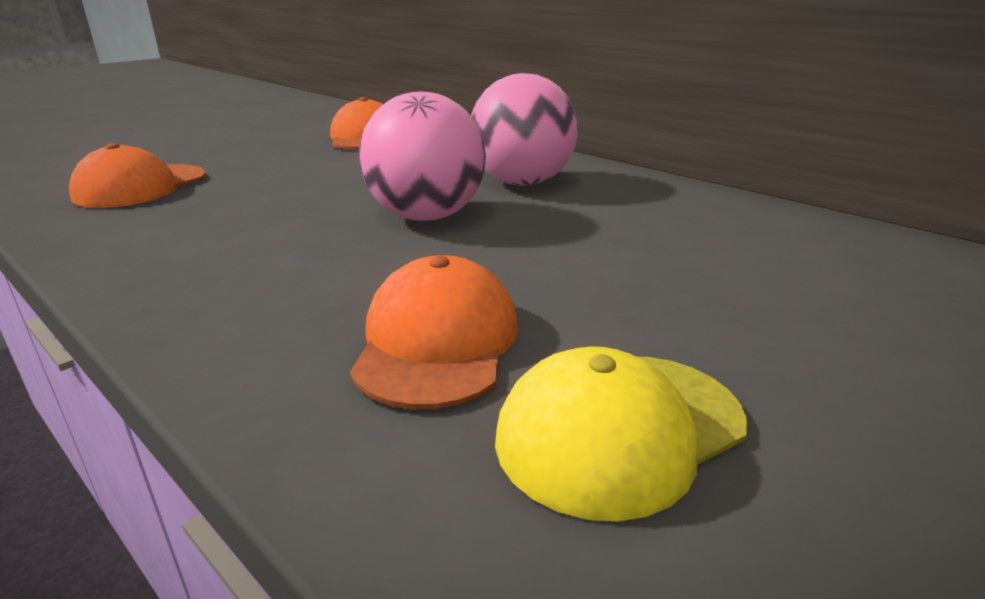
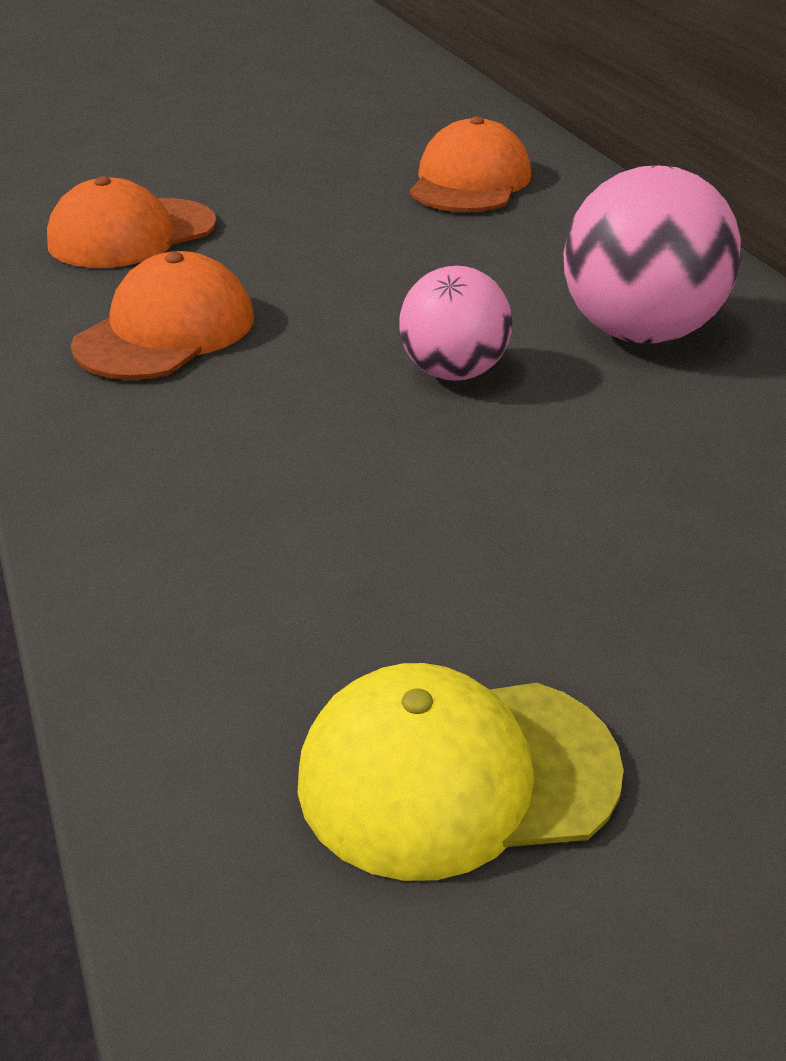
camera: 25 degrees right, 10 degrees up
orange cap [350,255,518,409] -> orange cap moved to [71,251,254,380]
pink ball [359,92,486,221] -> pink ball [399,266,512,381], size x0.63

